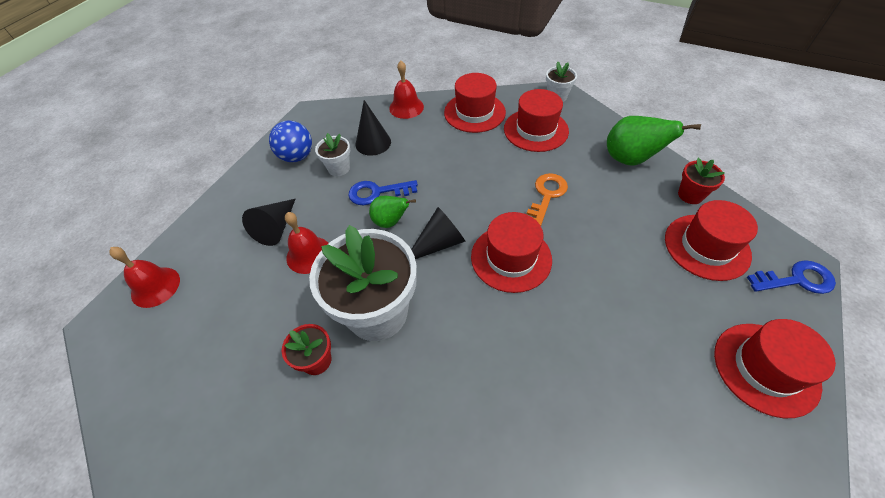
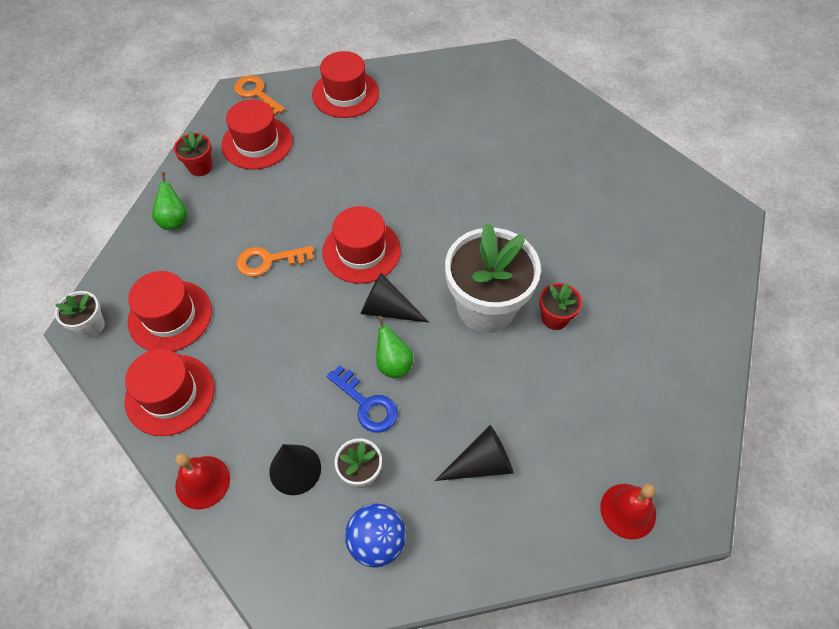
camera: 130 degrees left, 5 degrees up
red bell [285,212,329,274] -> none
green pear [607,116,701,166] -> green pear [152,172,187,230], size x0.62
blue key [747,260,836,294] -> orange key [234,76,285,116]

